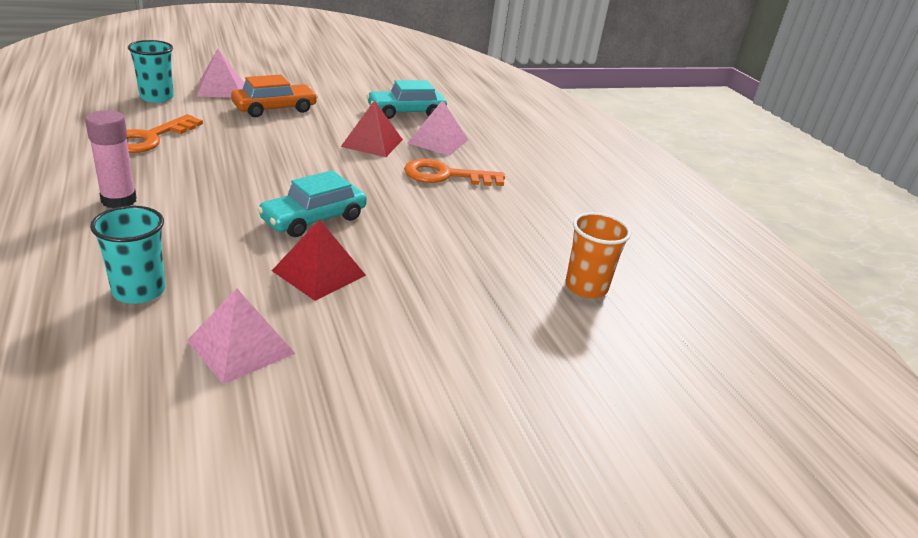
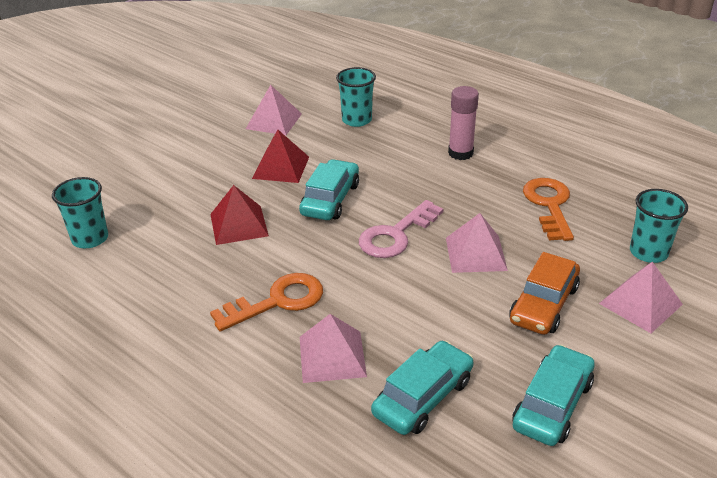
camera: 155 degrees right, 5 degrees up
red pyramid [341,100,403,157] -> red pyramid moved to [210,185,269,245]
orange cup [565,212,631,298] -> turquoise cup [52,177,108,248]
none -> pink key [359,200,444,258]
none -> pink pyramid [446,213,508,273]
none -> turquoise car [512,344,595,446]

